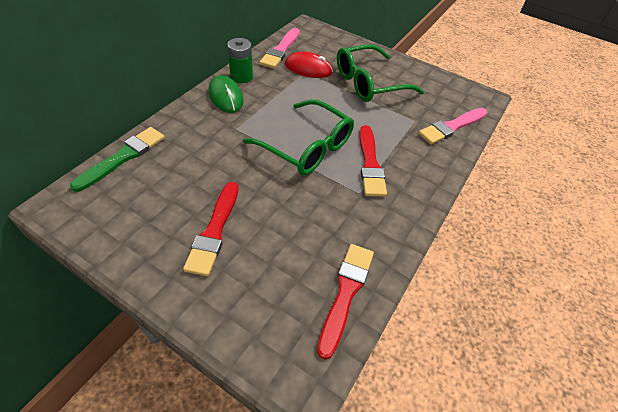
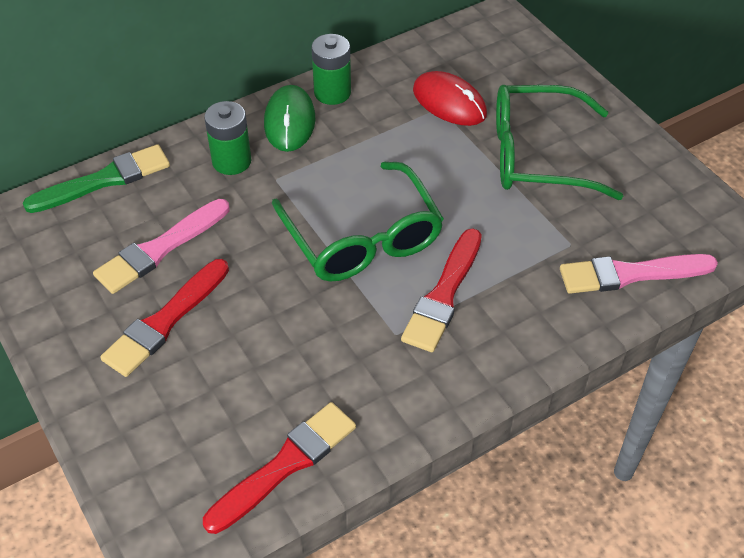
camera: 30 degrees right, 0 degrees up
pink brush [260,28,300,68] -> pink brush moved to [93,199,229,294]
none -> green battery [204,101,251,175]

